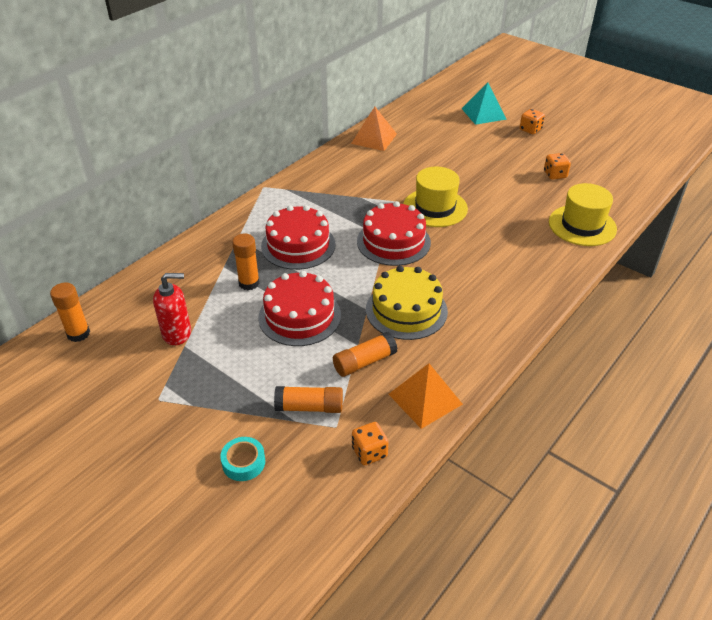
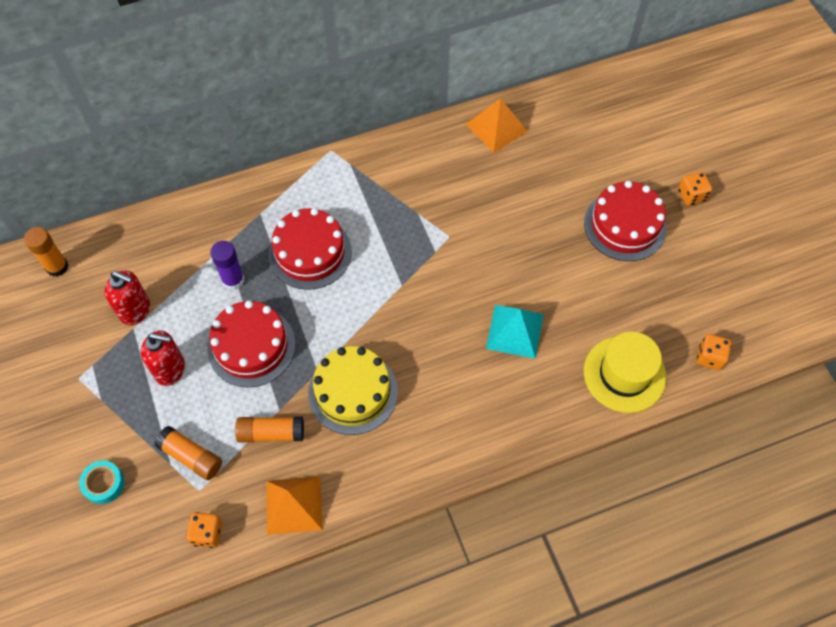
camera: 30 degrees right, 20 degrees up
orange glue stick [232,234,260,290] -> purple glue stick [210,241,244,290]
red cake [357,201,431,266] -> red cake moved to [584,181,667,261]
yellow hat [403,167,468,227] -> none
turquoise pyramid [462,83,507,125] -> turquoise pyramid moved to [486,305,544,359]
orange dice [544,153,571,180] -> orange dice moved to [697,334,732,370]
none -> red soap dispenser [141,331,185,386]

